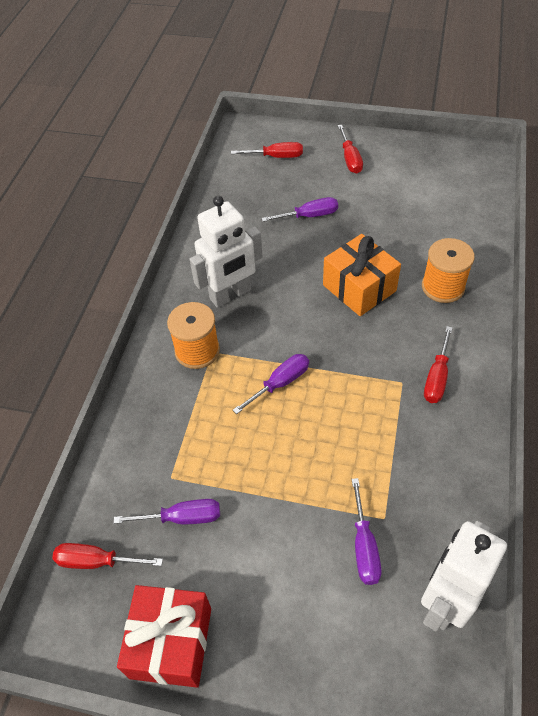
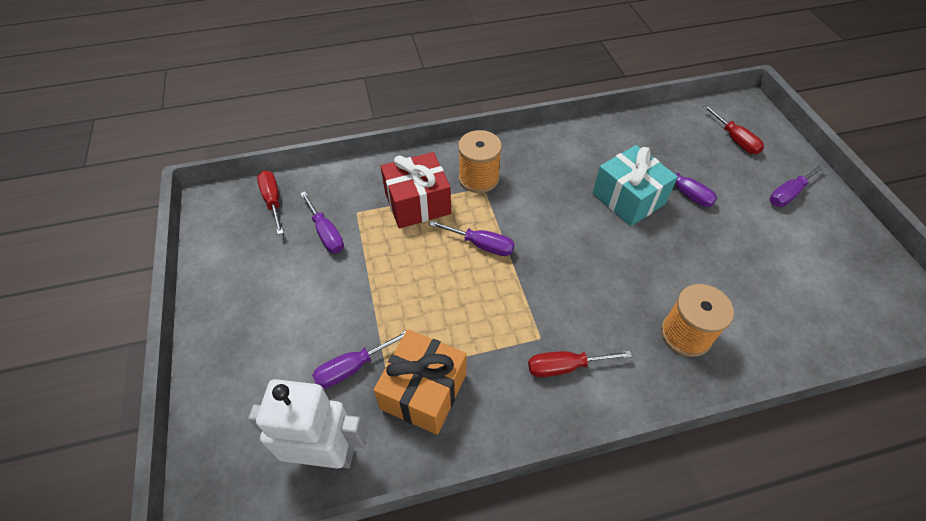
camera: 60 degrees right, 0 degrees up
red gift [117,585,211,688] -> red gift moved to [381,152,451,228]
white robot [190,196,262,308] -> none
orange gift [323,234,401,316] -> orange gift moved to [373,330,467,435]
red screwdriver [338,125,363,173] -> purple screwdriver [770,164,826,207]
none -> turquoise gift [592,145,678,226]

